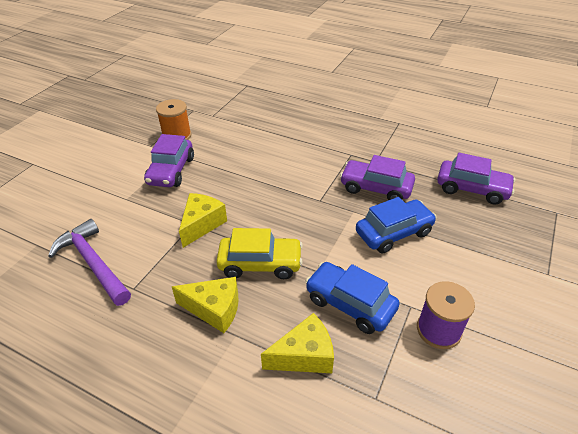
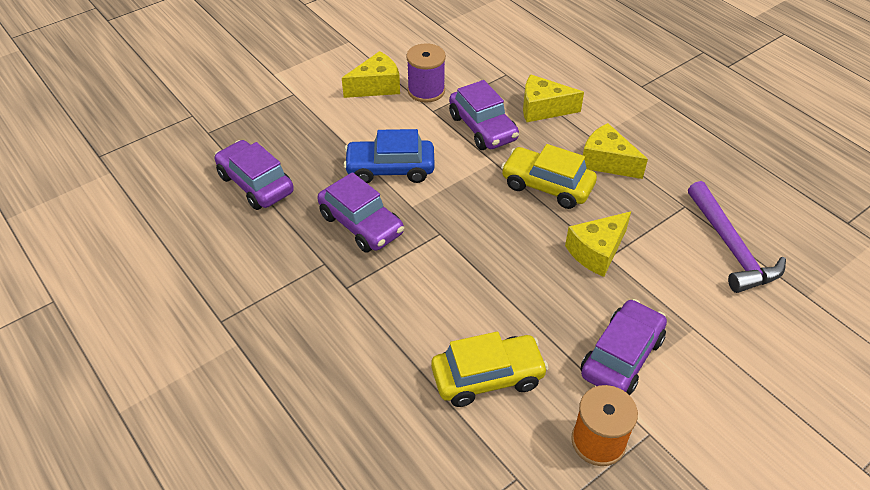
camera: 155 degrees left, 5 degrees up
blue car [305,262,400,334] -> purple car [449,80,519,150]
none -> yellow cheese [342,51,400,98]
none -> yellow car [431,332,548,407]

